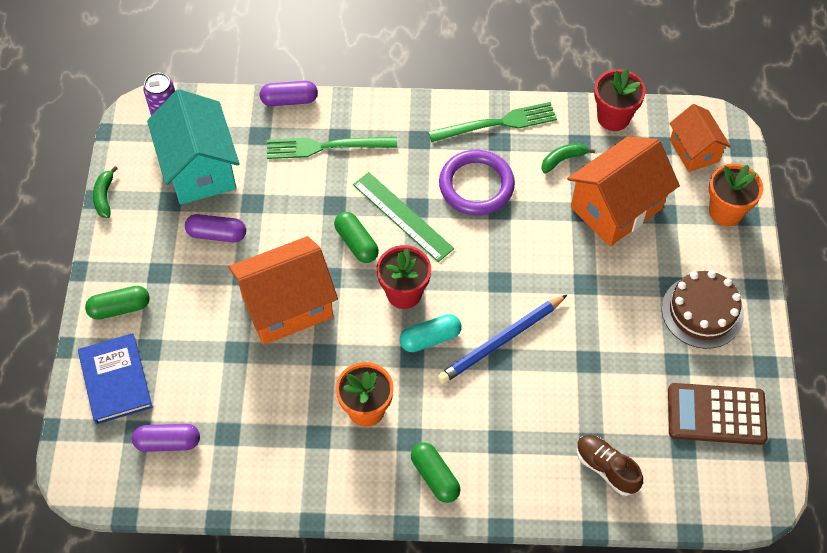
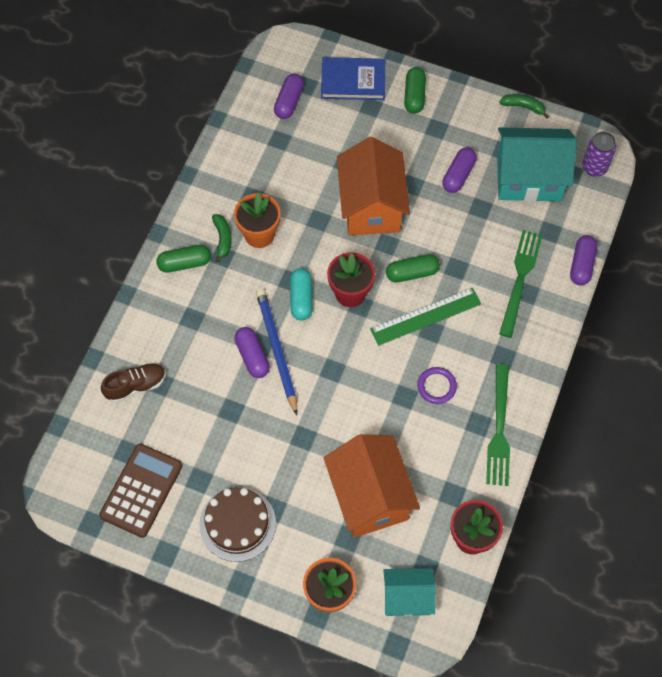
camera: 110 degrees right, 5 degrees up
purple ring [439,150,515,215] -> purple ring [417,367,457,404], size x0.55
green banana [541,143,595,174] -> green banana moved to [212,214,232,263]
orange house [669,104,731,172] -> turquoise house [383,568,436,617]
none -> purple capsule [235,327,270,378]

